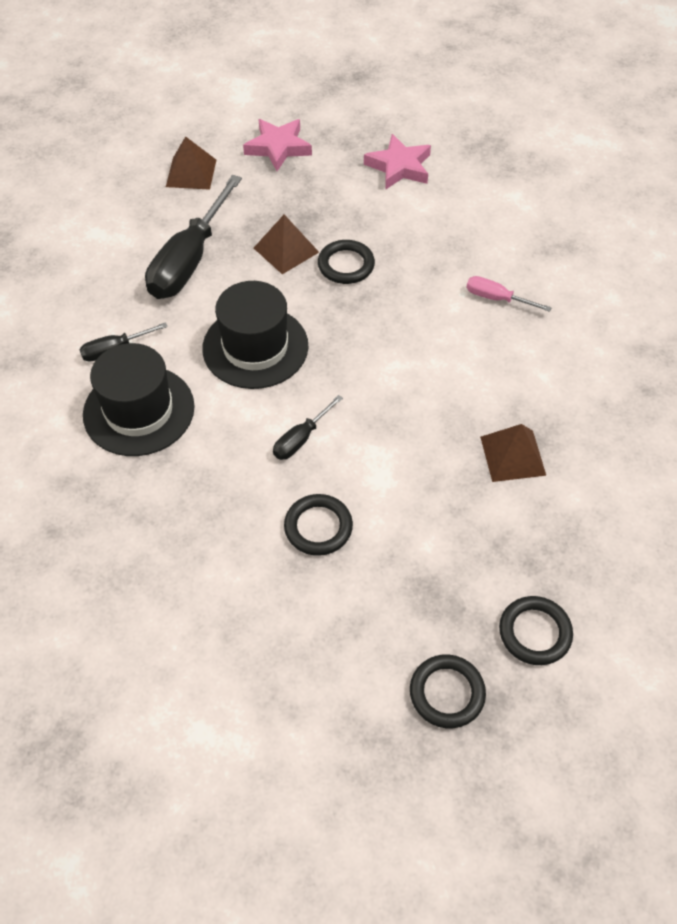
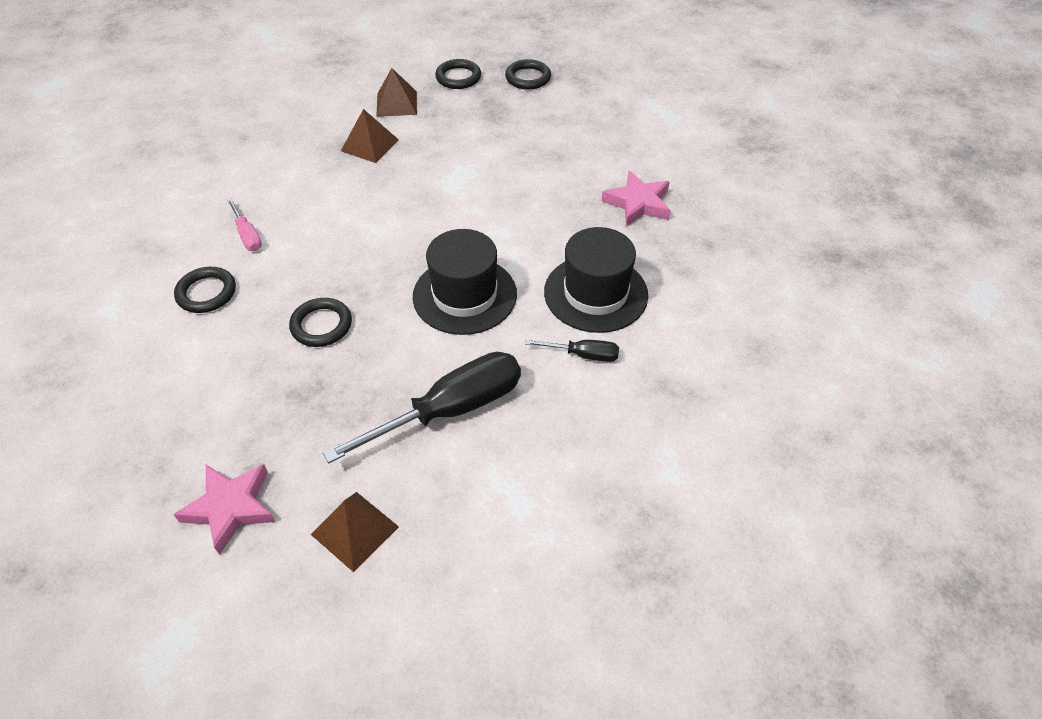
camera: 145 degrees left, 5 degrees down
brown pyramid [254,215,319,274] -> brown pyramid moved to [376,68,417,117]
black screwdriver [273,395,343,460] -> none
black ring [284,494,353,556] -> black ring moved to [174,267,236,313]
pink star [364,134,431,190] -> pink star moved to [601,171,671,227]

